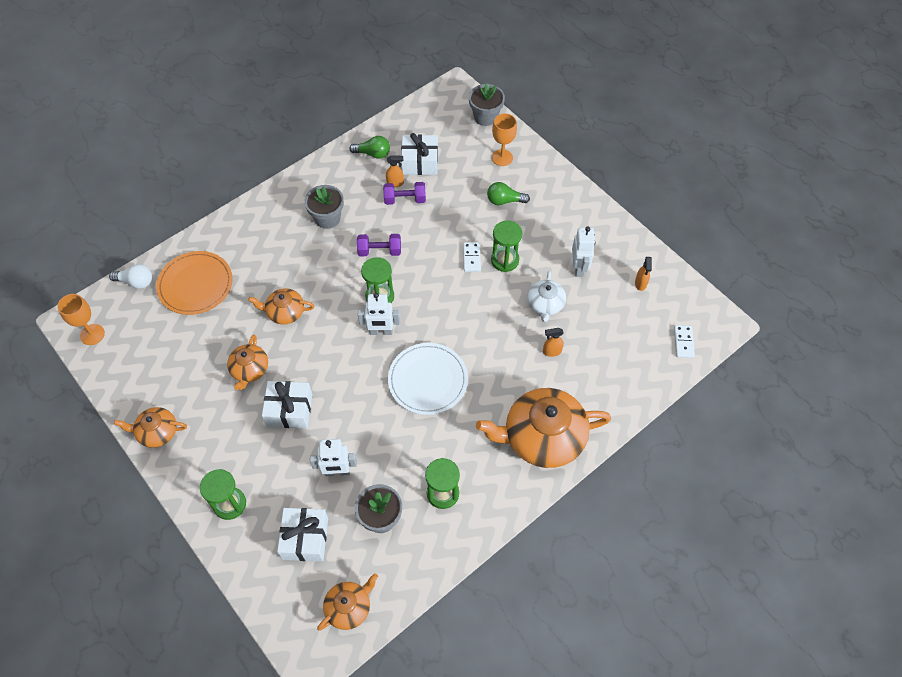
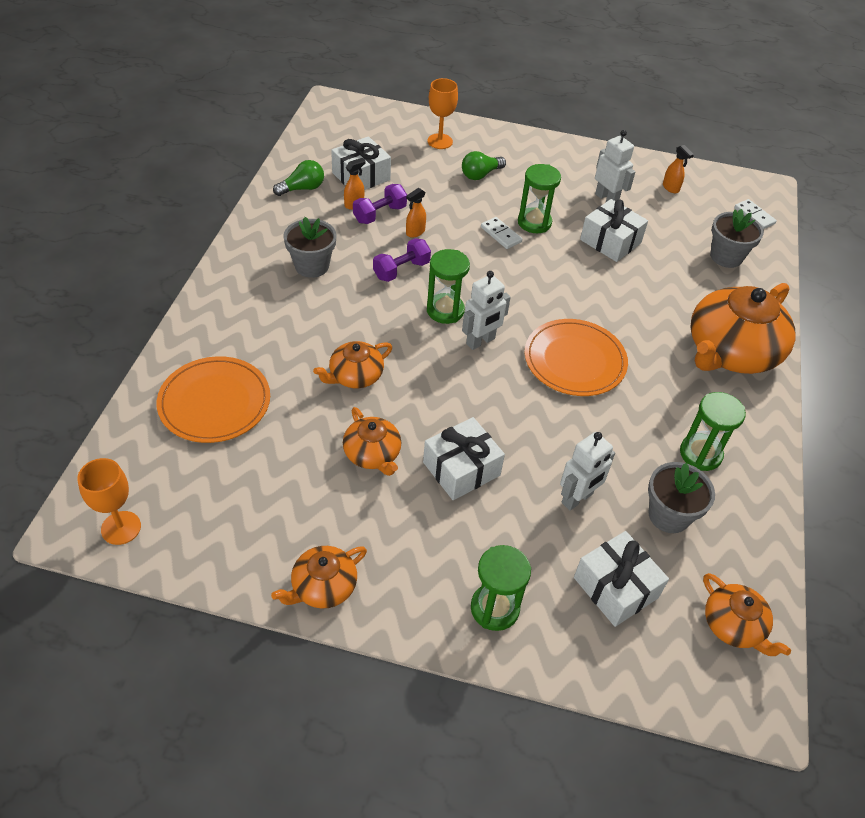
camera: 40 degrees left, 10 degrees down
white light bulb [109,264,152,289] -> none
orange teapot [317,573,378,631] -> orange teapot turned 135 degrees clockwise [703,573,791,656]
white plate [388,343,468,415] -> orange plate [525,319,628,396]
grey flower pot [469,84,505,126] -> grey flower pot moved to [710,209,764,268]
white teapot [527,271,566,322] -> white gift [580,199,648,262]
orange spray bottle [543,328,564,357] -> orange spray bottle moved to [406,188,426,238]

